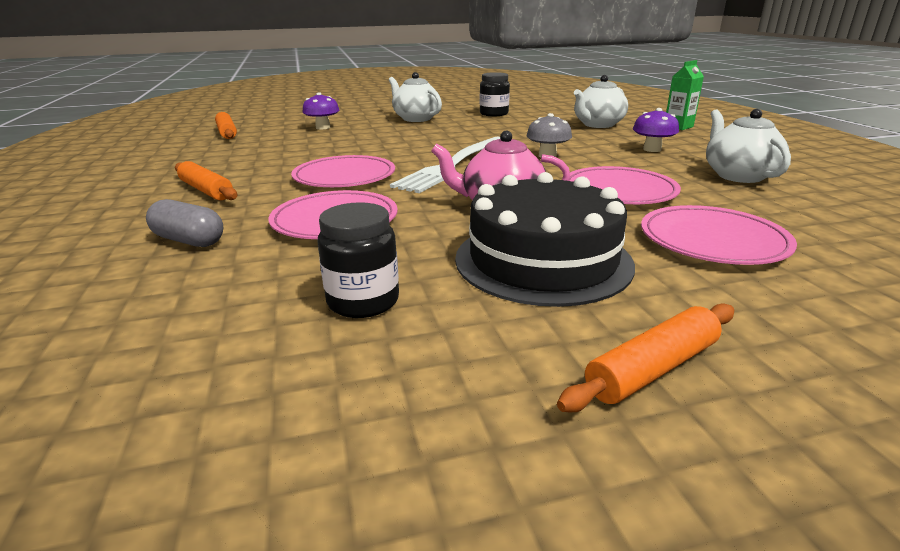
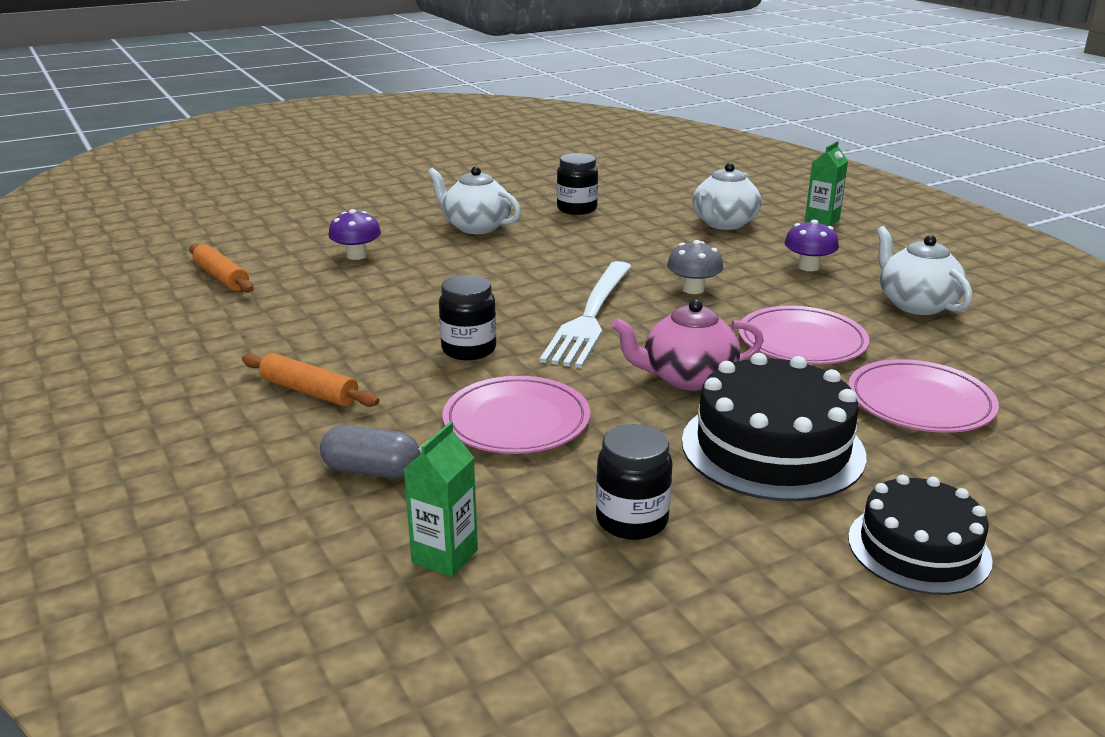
camera: 15 degrees left, 0 degrees up
pink plate [291,155,395,187] -> black jar [439,275,496,360]
orange rolling pin [557,303,734,412] -> black cake [848,475,993,595]
none -> green carton [403,422,478,577]

